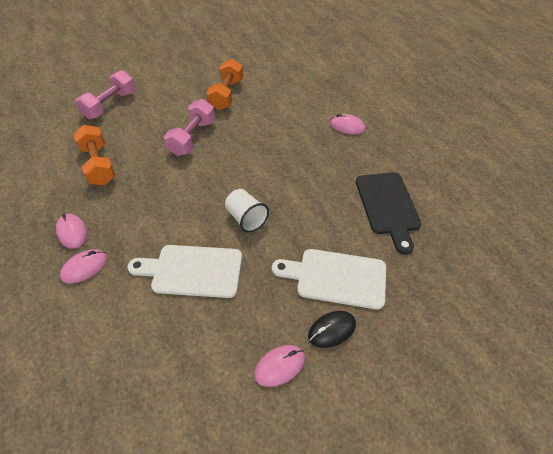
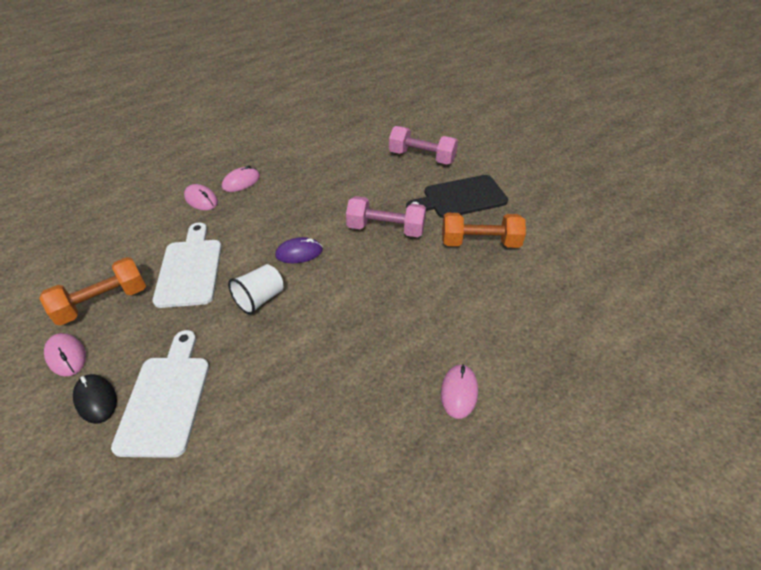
camera: 80 degrees right, 5 degrees down
orange dumbbell [73,125,116,185] -> orange dumbbell moved to [39,257,146,325]
black cutting board [356,172,421,255] -> black cutting board moved to [406,175,508,218]
none -> purple mouse [275,237,323,263]

